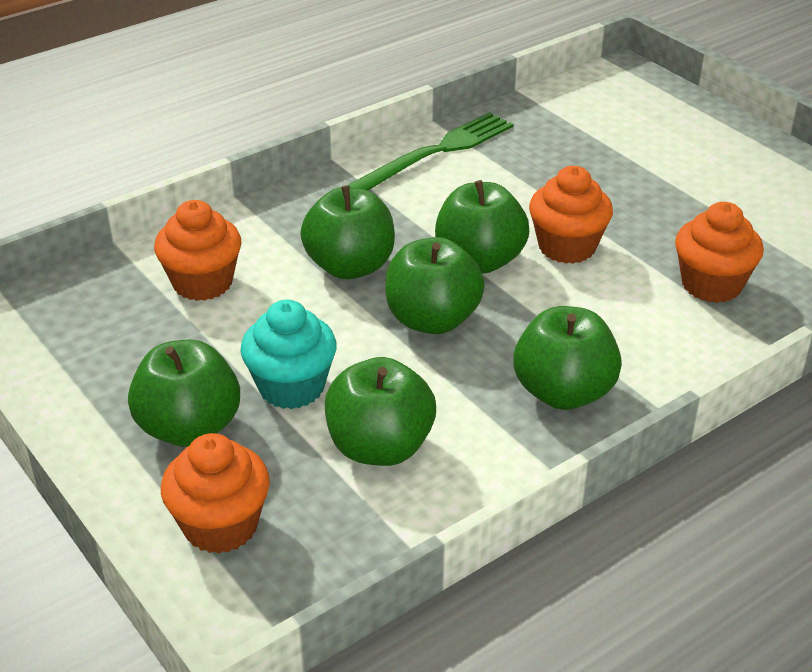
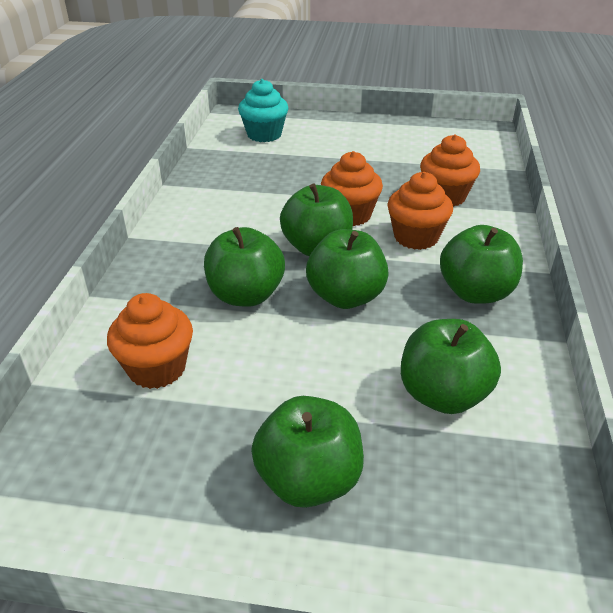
camera: 45 degrees left, 0 degrees up
orange cupcake [161,433,270,554] -> orange cupcake moved to [387,172,453,250]
turquoise cupcake [240,300,337,409] -> turquoise cupcake moved to [238,79,288,142]
green fork [348,112,513,191] -> none

